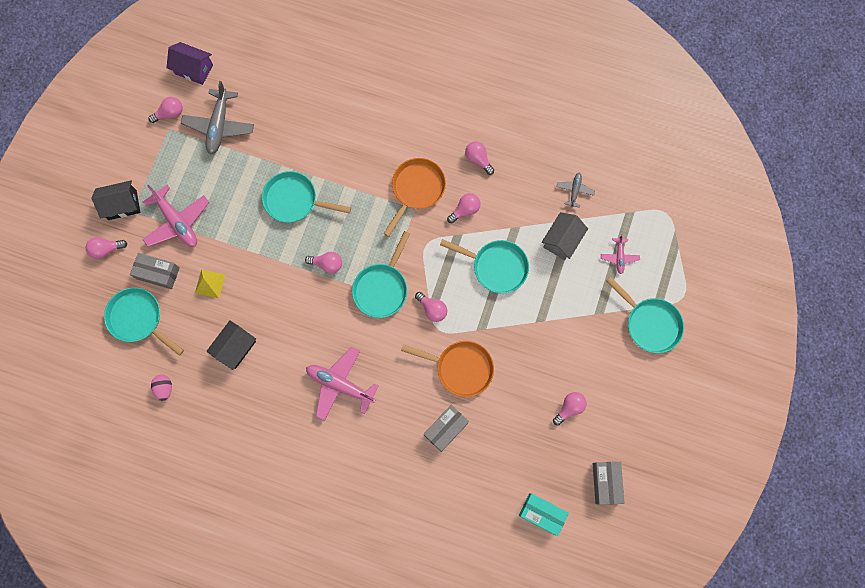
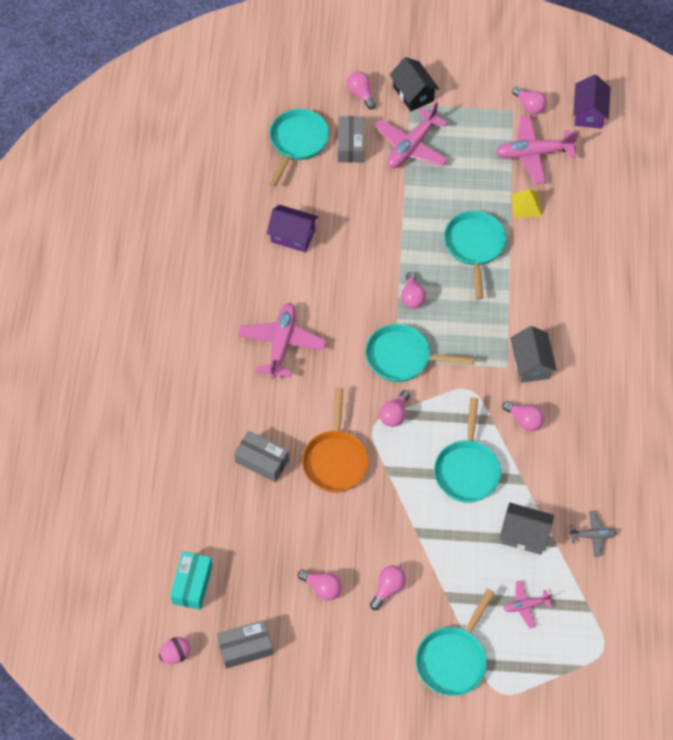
camera: 75 degrees right, 15 degrees down
pink egg [151,374,172,401] -> pink egg moved to [159,637,191,664]
grey plane [181,81,254,155] -> pink plane [496,115,579,184]
yellow pyramid [195,270,225,298] -> yellow pyramid moved to [512,189,542,218]
black house [206,320,256,370] -> purple house [267,205,319,253]
orange pan [383,158,446,237] -> grey house [510,326,557,383]
pink light bulb [465,141,494,175] -> pink light bulb moved to [370,565,406,610]

